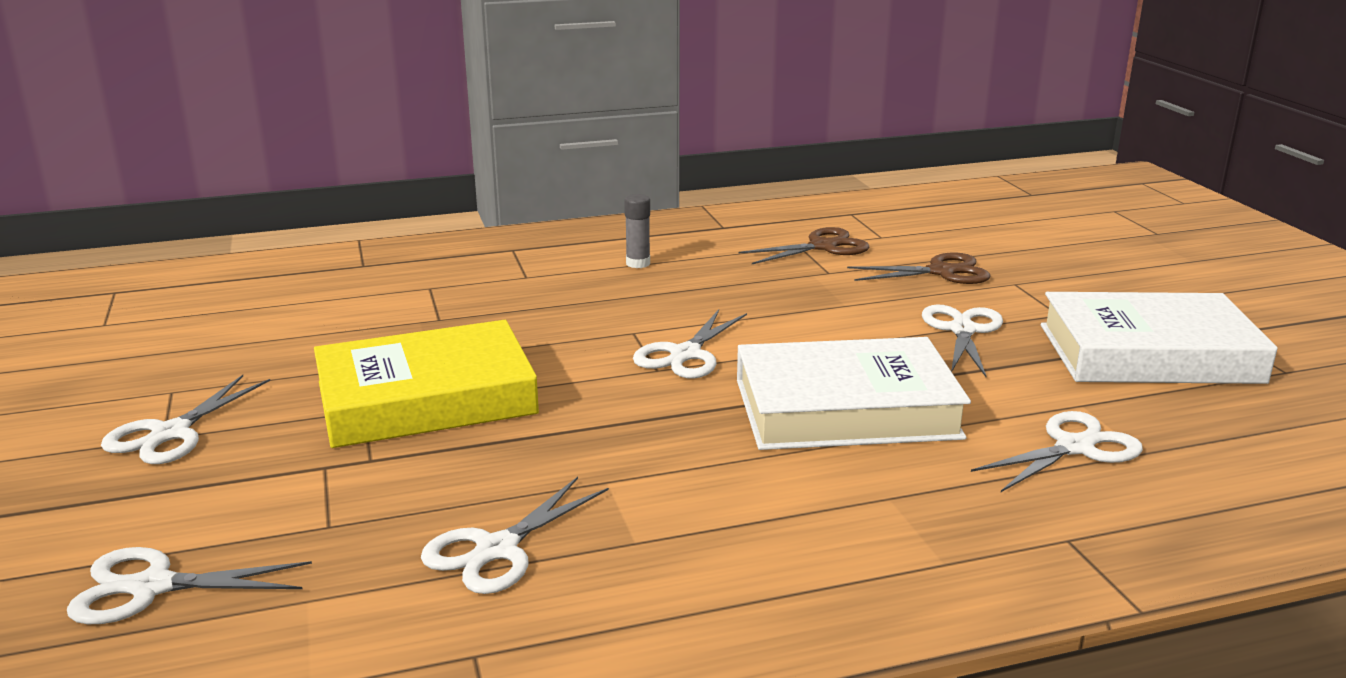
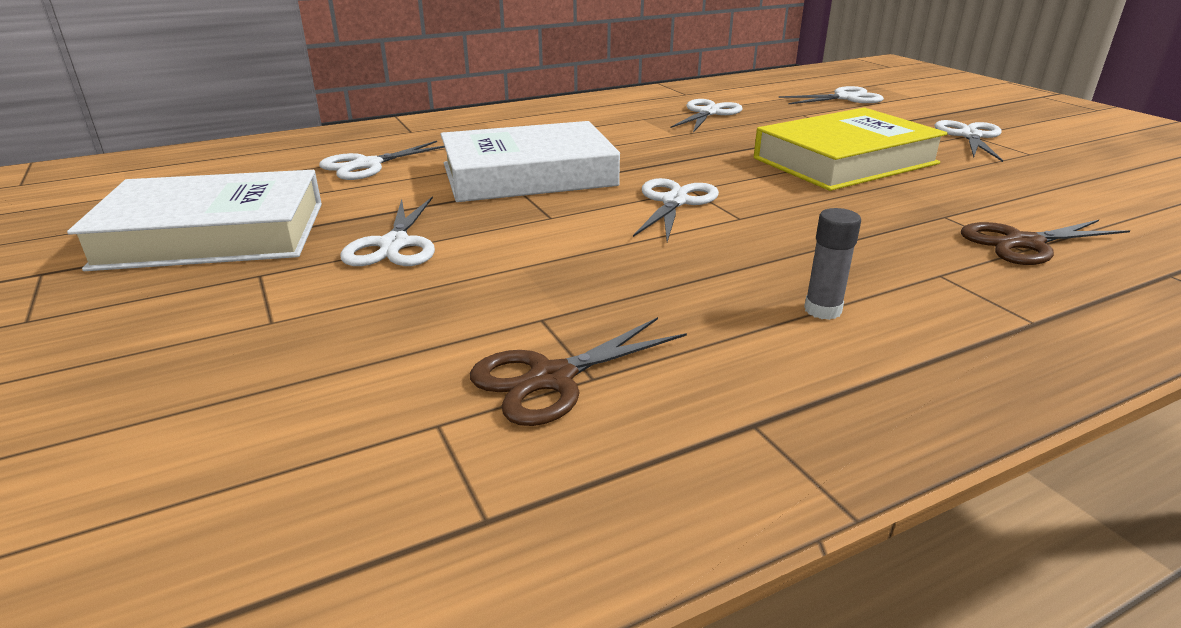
camera: 170 degrees right, 5 degrees up
brown scissors [847,252,991,284] -> brown scissors moved to [961,220,1130,265]

